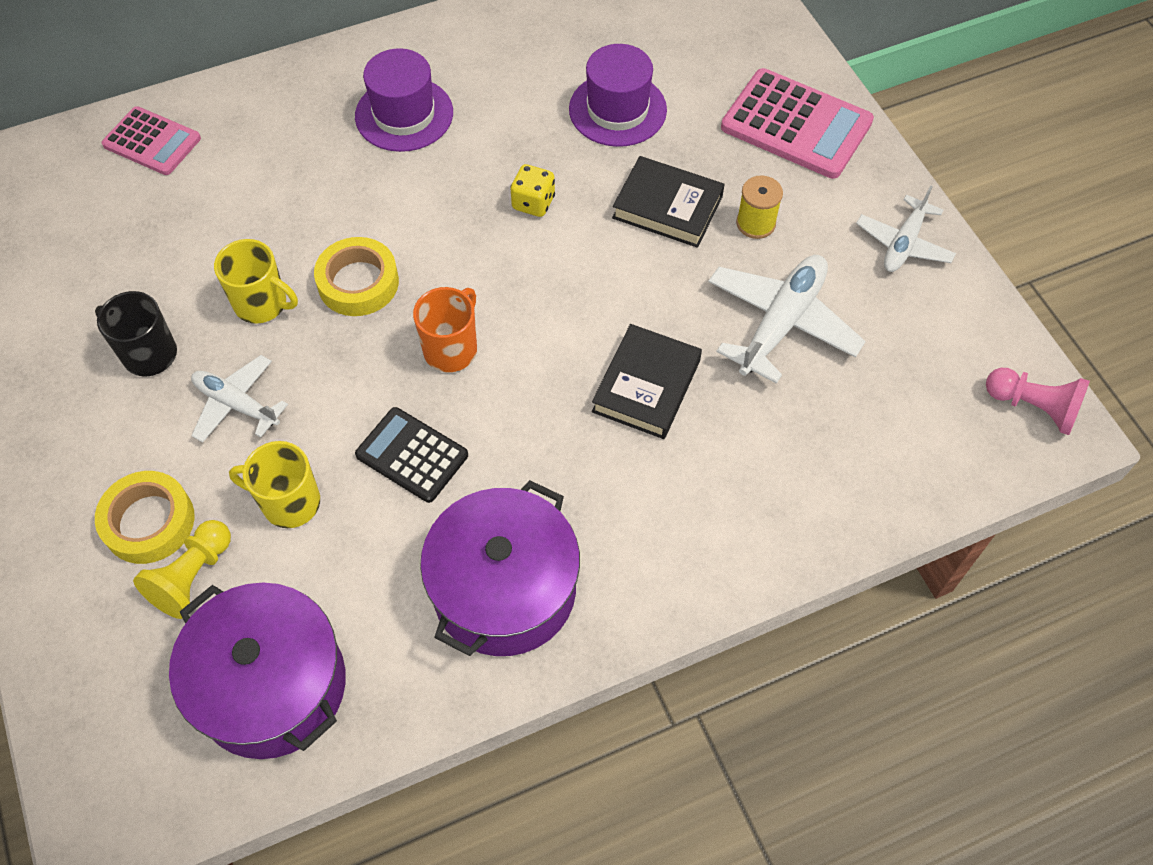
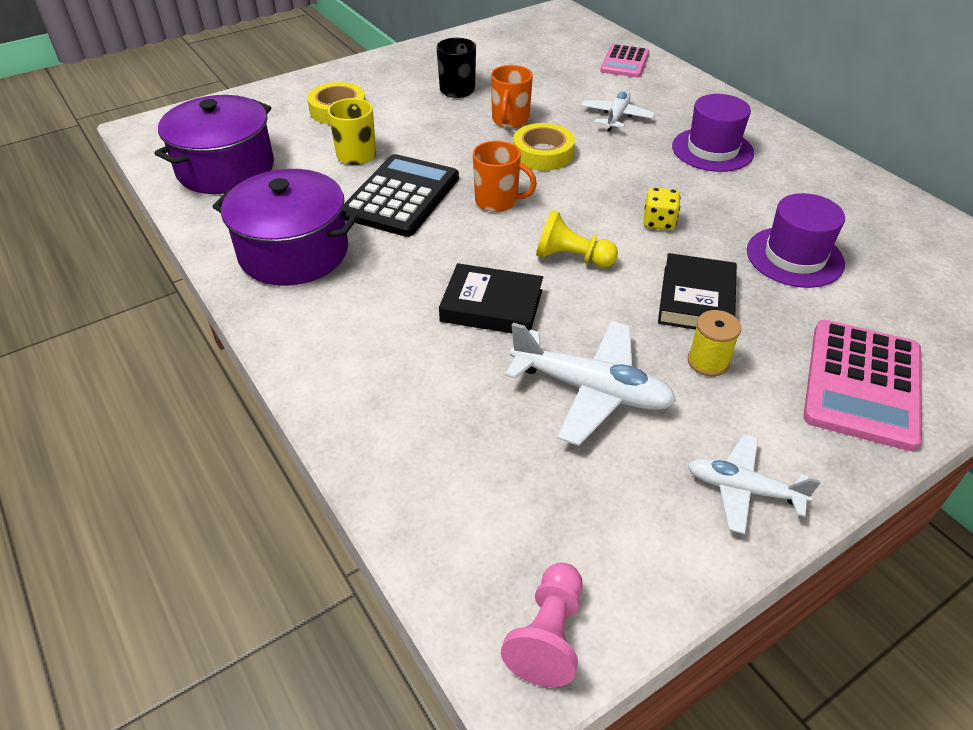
camera: 80 degrees right, 15 degrees down
yellow pawn [133,520,231,619] -> yellow pawn moved to [536,210,618,268]
white plane [191,355,288,443] -> white plane moved to [581,90,655,131]
yellow mug [214,239,298,324] -> orange mug [491,65,533,128]
black calculator [355,407,468,503] -> black calculator [343,154,459,237], size x1.59

